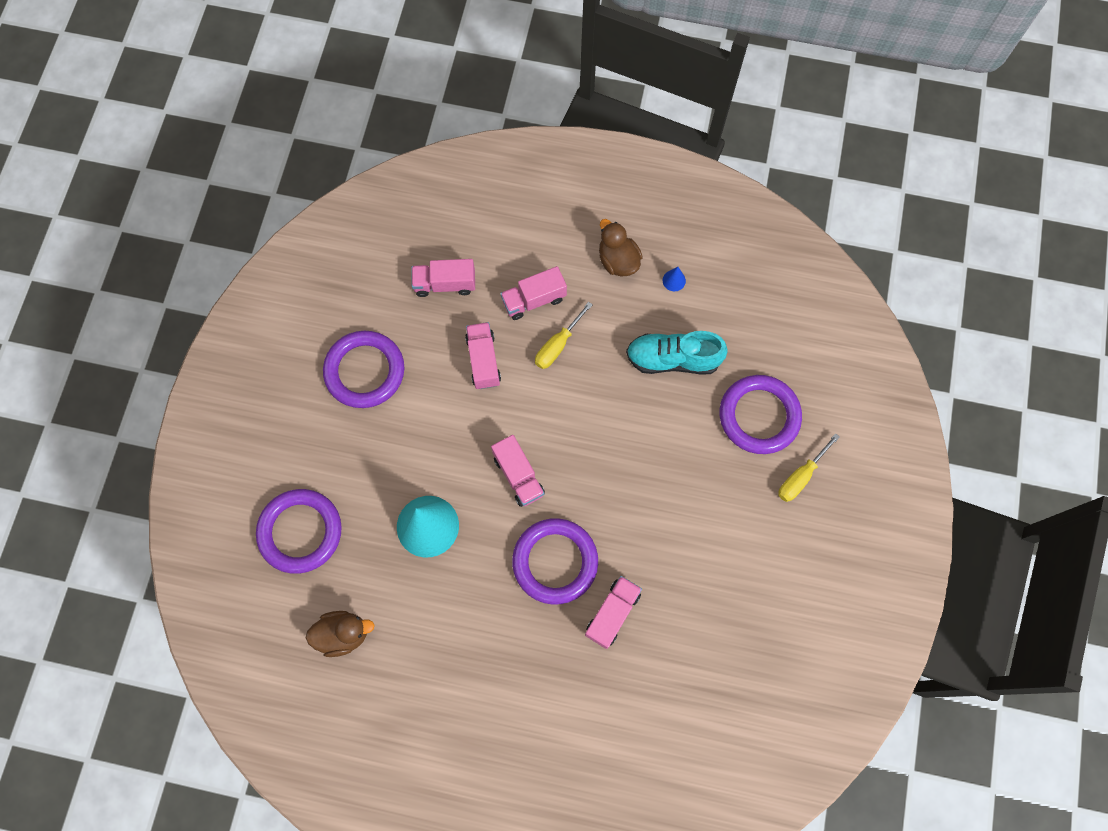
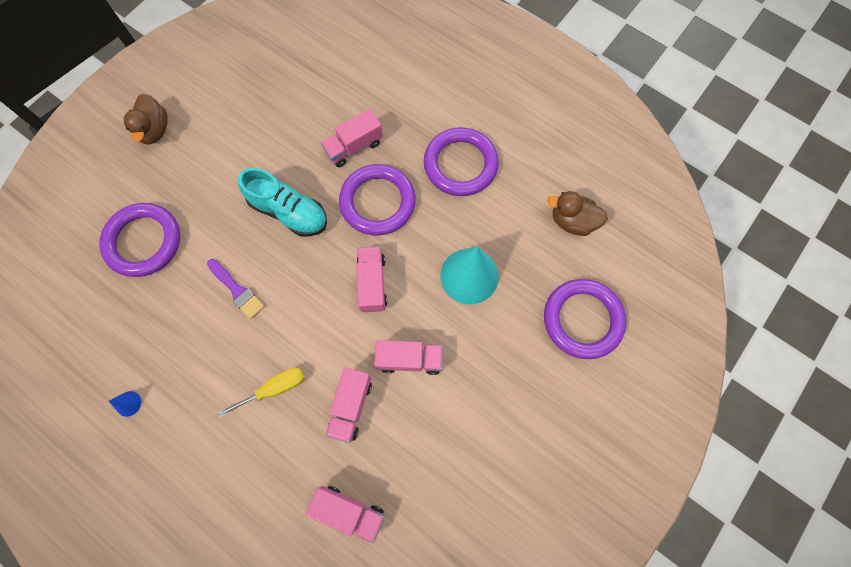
camera: 155 degrees left, 0 degrees up
purple ring [323,331,404,408] -> purple ring moved to [424,127,499,196]
pink truck [500,266,567,320] -> pink truck moved to [374,340,443,375]
brown duck [599,219,643,277] -> brown duck moved to [124,94,168,145]
turquoise shoe [626,331,728,374] -> turquoise shoe moved to [238,168,327,236]
yellow screwdriver [778,433,840,502] -> none
none -> purple brush [207,259,264,319]

